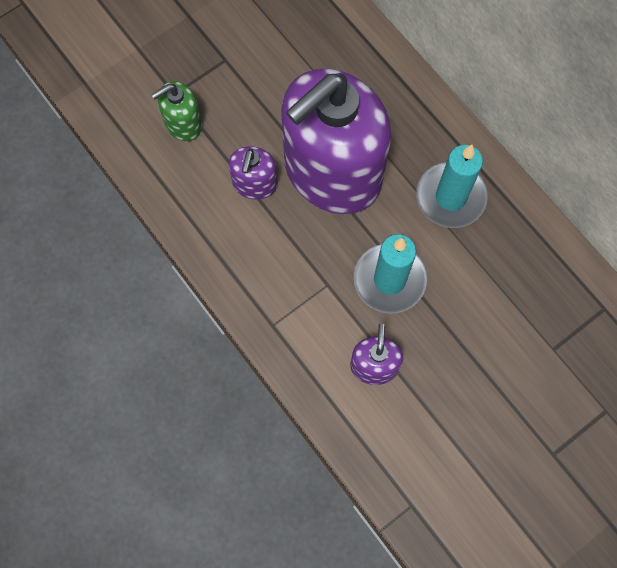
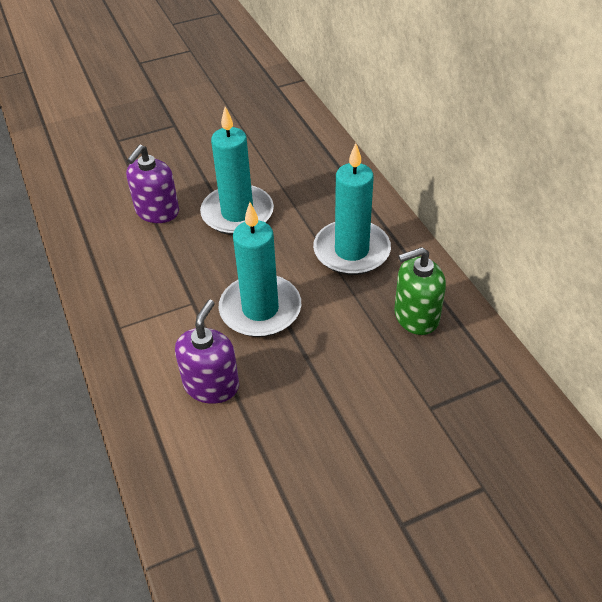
camera: 15 degrees right, 25 degrees down
green soap dispenser [151,81,202,141] -> green soap dispenser moved to [394,247,446,335]
purple soap dispenser [281,69,391,214] -> turquoise candle [200,107,274,235]

